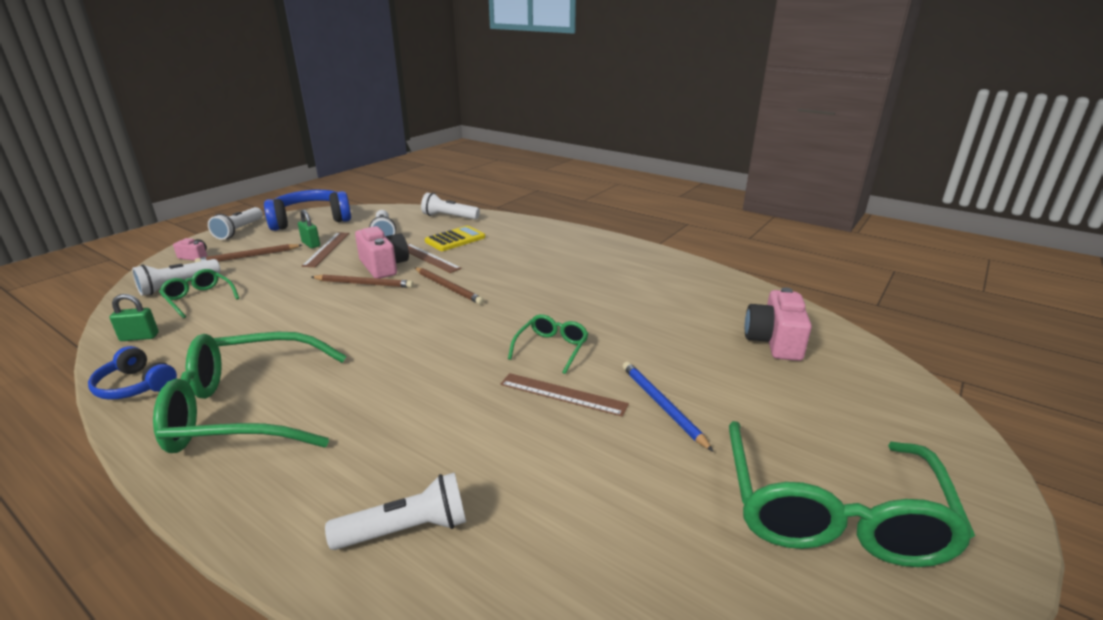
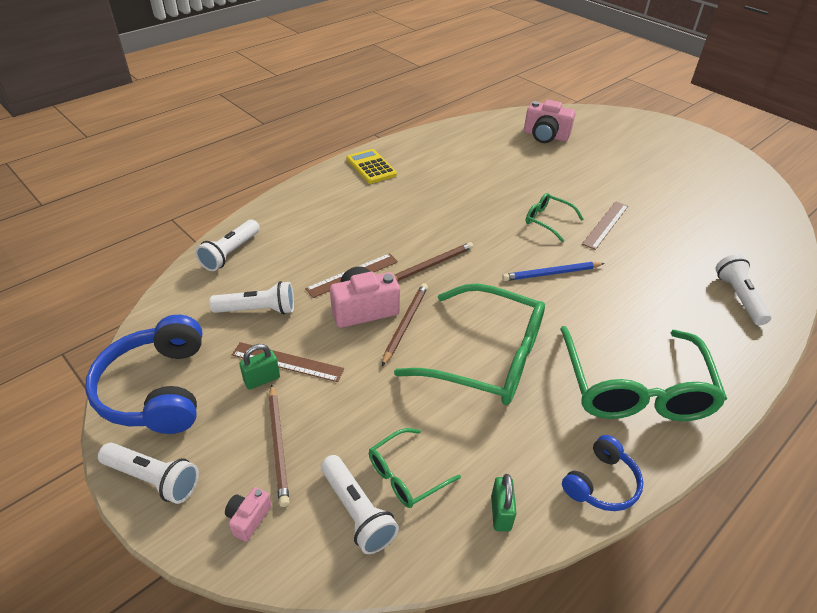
camera: 80 degrees left, 15 degrees up
yellow calculator [425,226,485,251] -> yellow calculator moved to [347,149,397,184]
blue pencil [623,362,714,452] -> blue pencil moved to [502,262,605,281]
green glasses [729,421,975,567] -> green glasses moved to [394,284,545,405]

